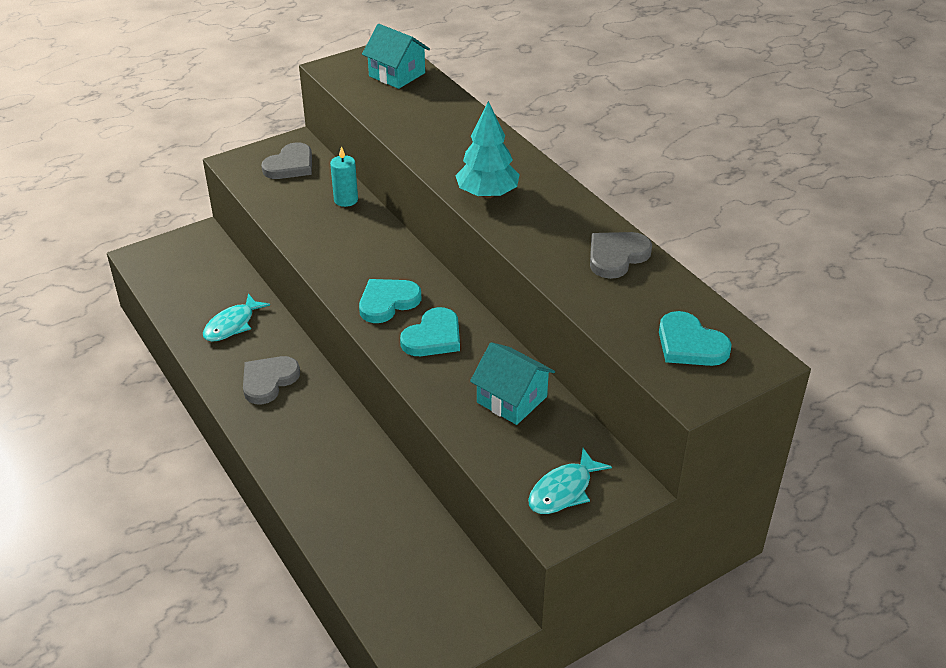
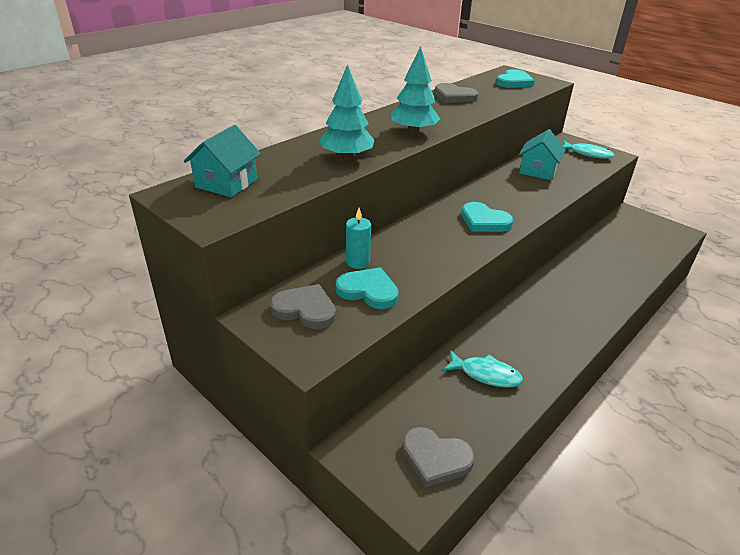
camera: 105 degrees left, 5 degrees down
grey heart [243,356,300,405] -> grey heart moved to [402,427,475,487]
turquoise heart [400,307,460,356] -> turquoise heart moved to [336,267,399,309]
none -> turquoise tree [320,64,374,160]

